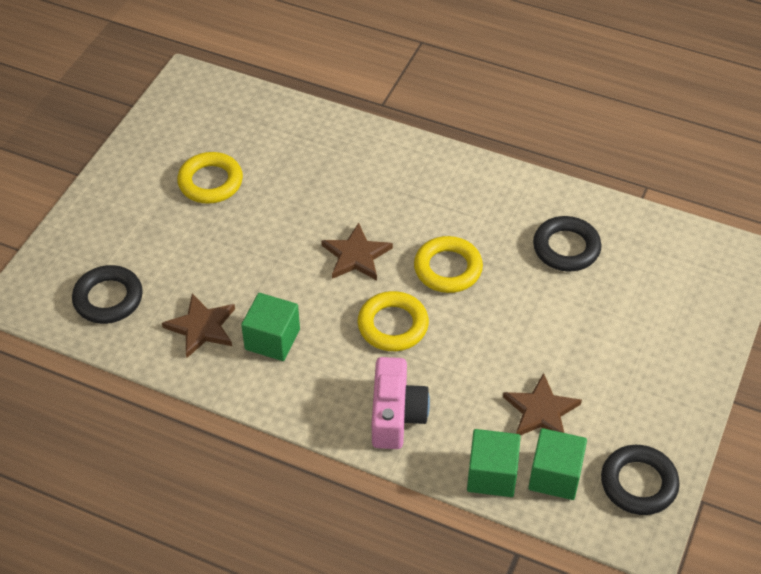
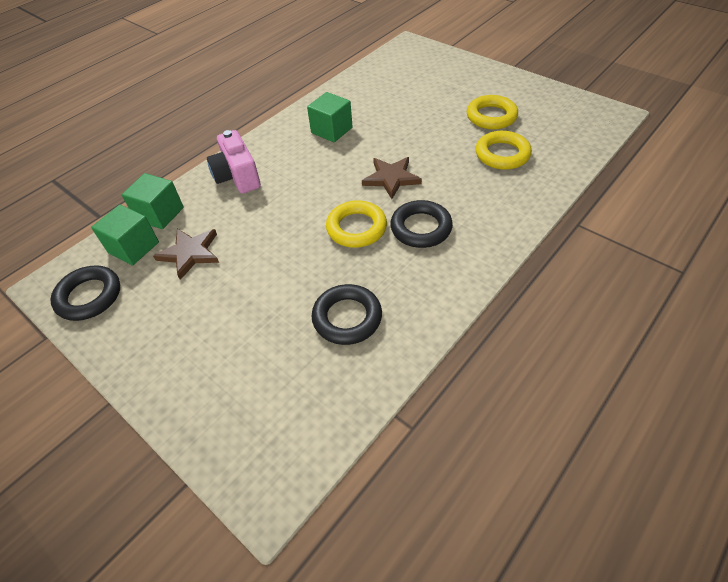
camera: 110 degrees right, 0 degrees up
black ring [72,265,143,324] -> black ring moved to [390,200,453,248]
brown star [162,294,235,358] -> none
yellow ring [358,291,429,351] -> yellow ring moved to [476,131,532,170]
pink camera [372,357,430,449] -> pink camera turned 45 degrees clockwise [207,130,261,194]

